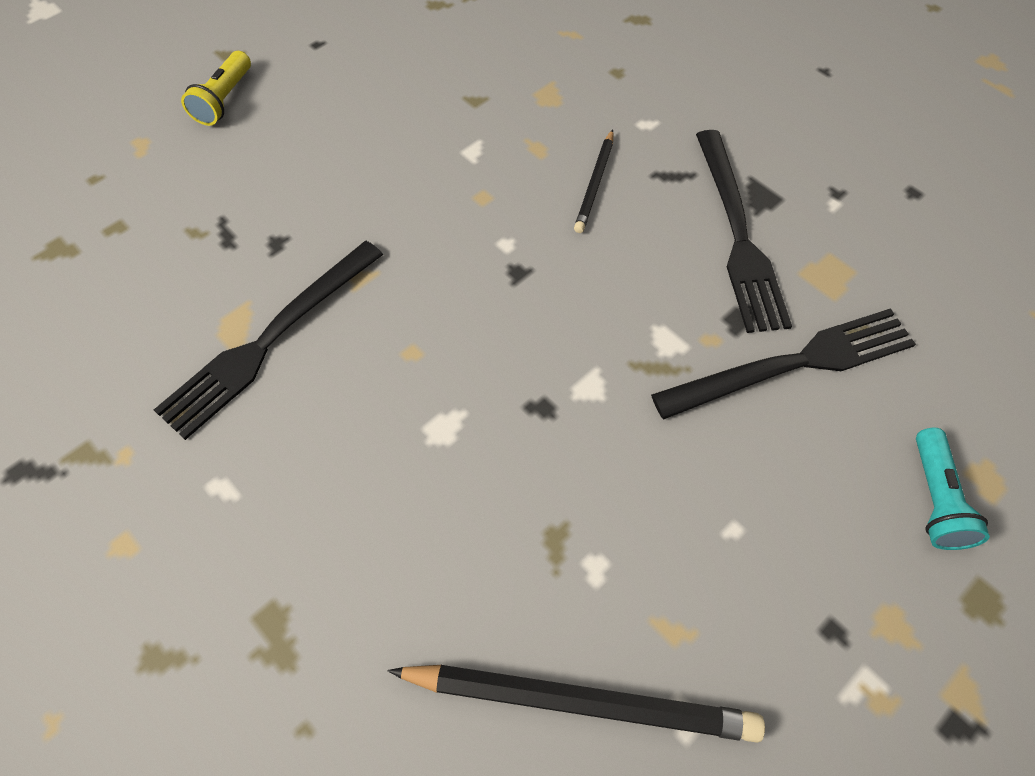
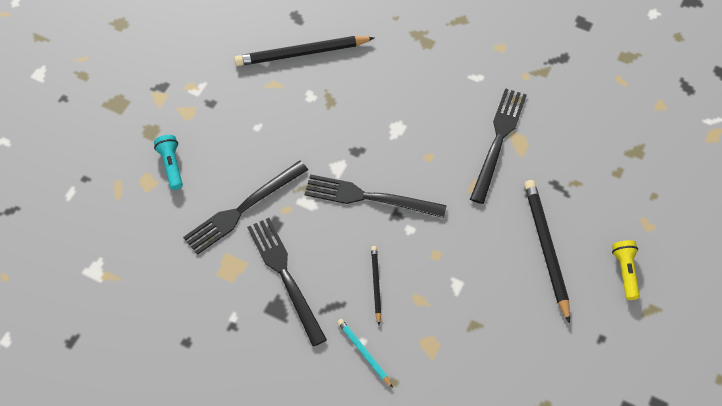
camera: 160 degrees right, 0 degrees up
none -> black fork [304,174,447,218]
none -> turquoise pencil [337,319,393,388]
none -> black pencil [524,180,570,324]

